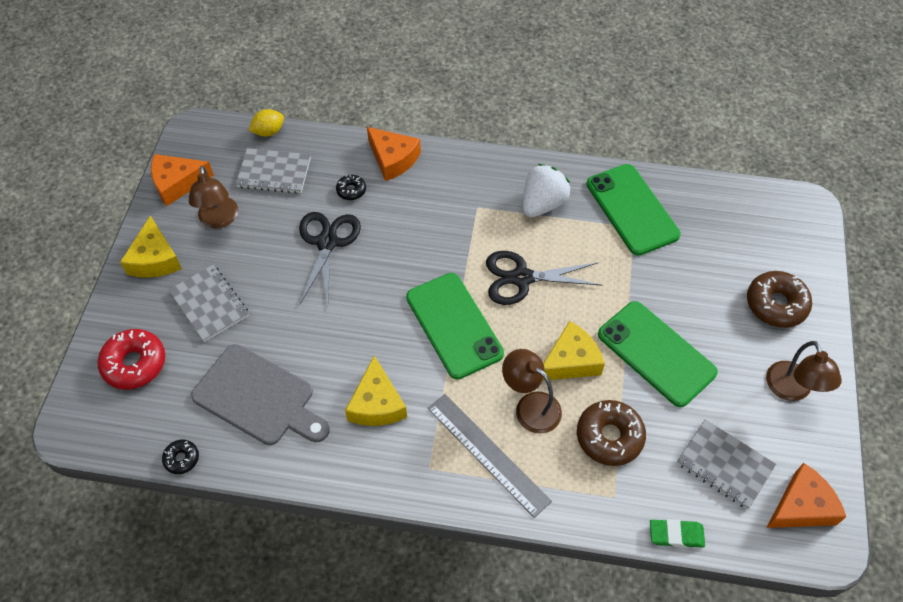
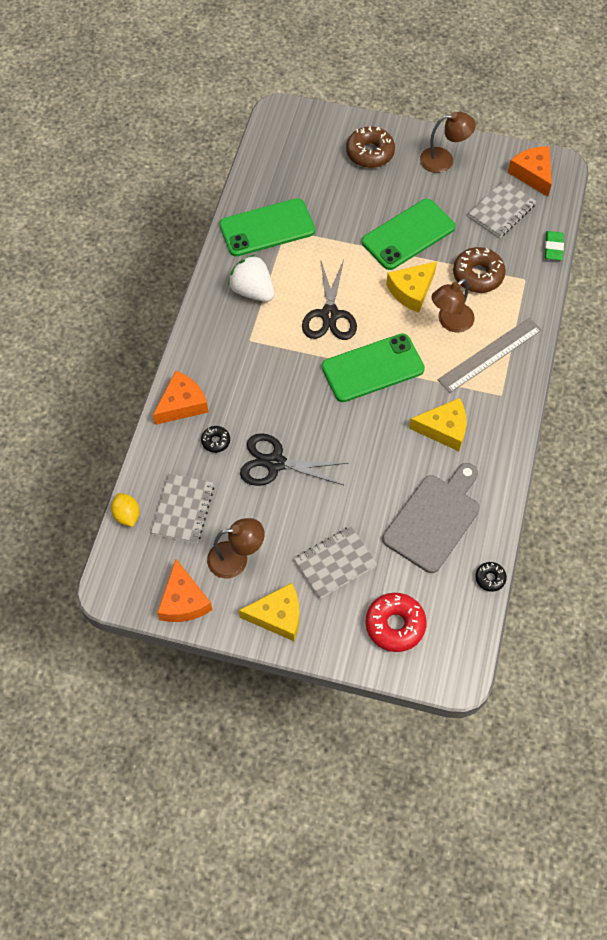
camera: 85 degrees left, 5 degrees up
yellow cheese [543,321,605,381] -> yellow cheese turned 105 degrees counterclockwise [386,261,437,313]

